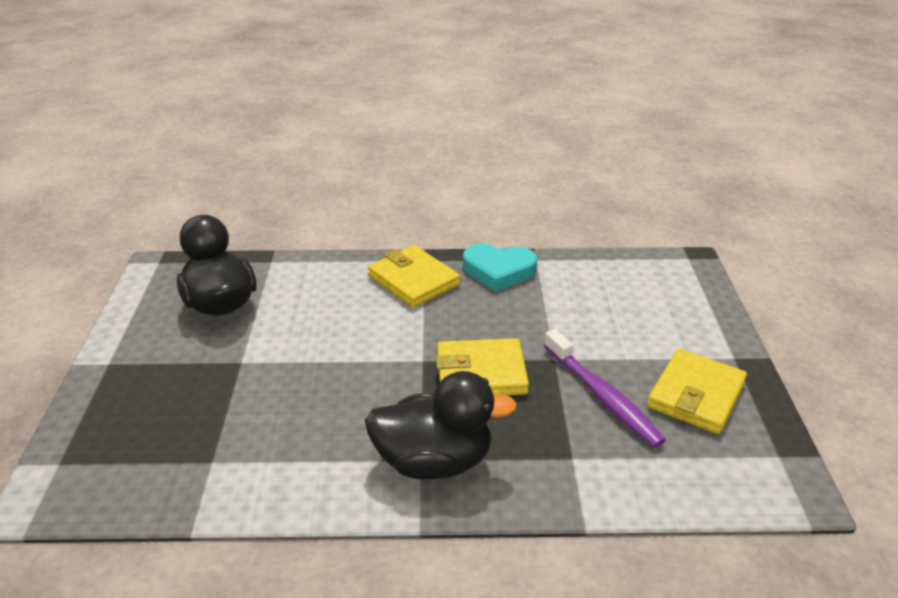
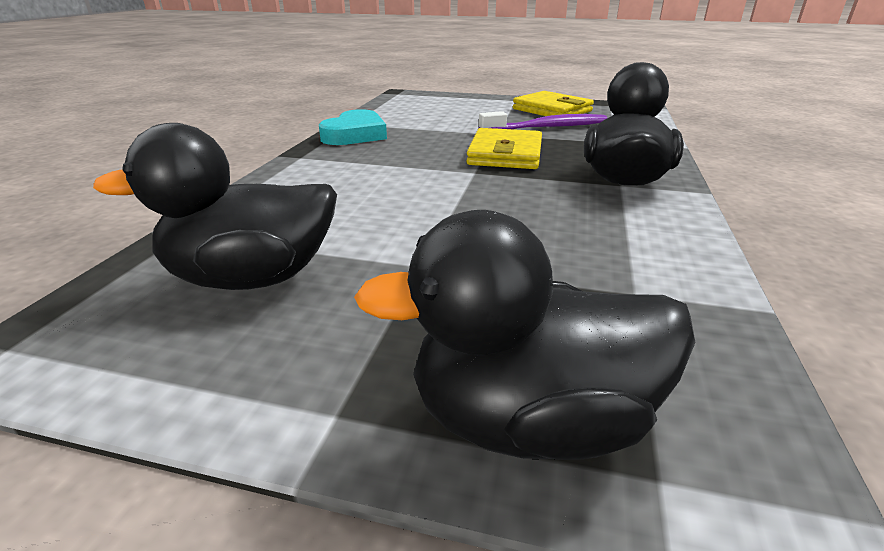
camera: 75 degrees left, 5 degrees down
yellow wallet [368,245,460,308] -> none
none -> black duck [354,210,695,460]

